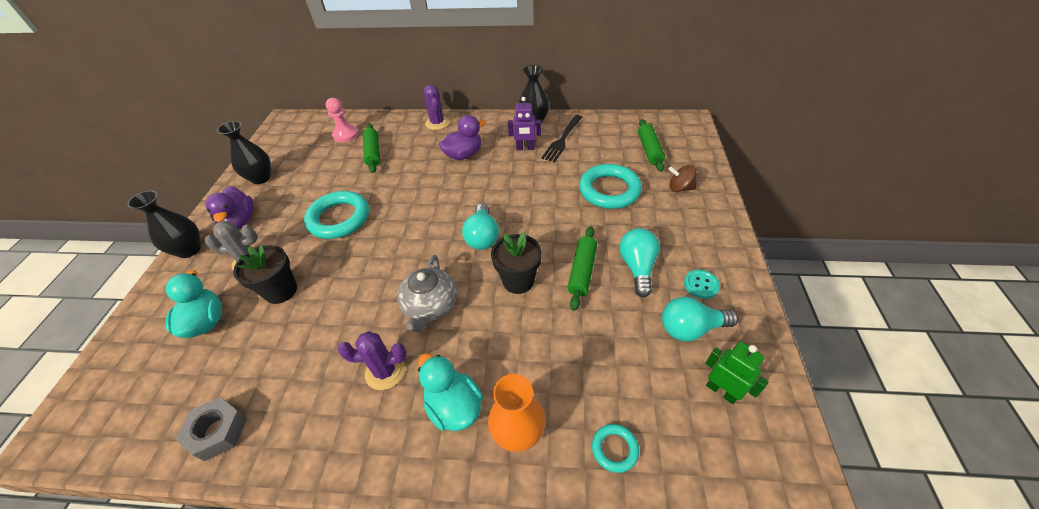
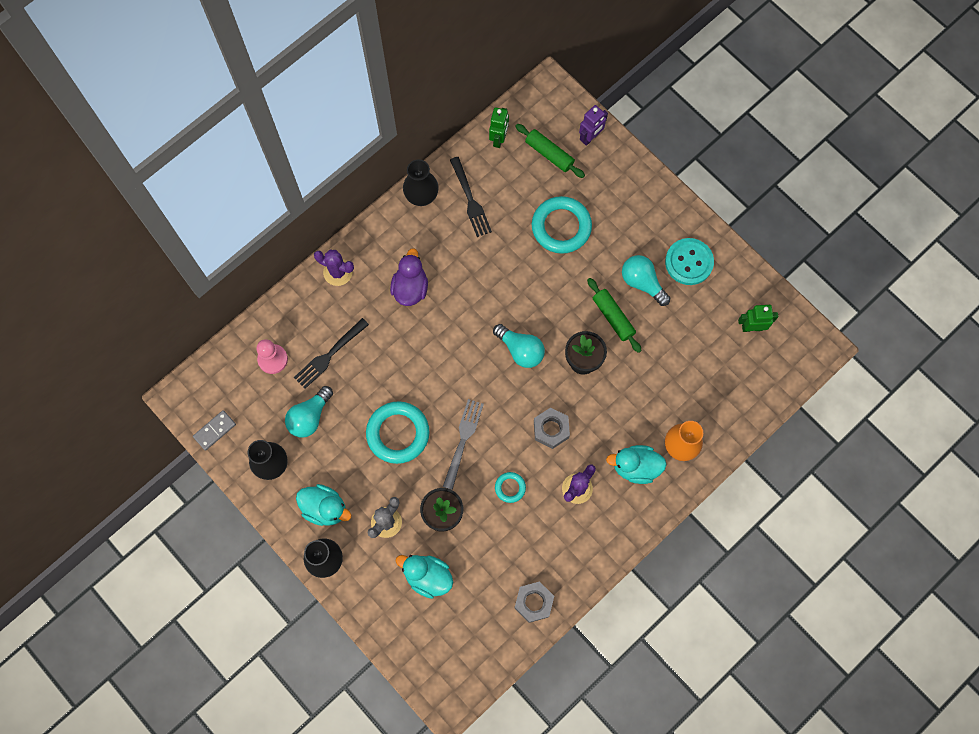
camera: 50 degrees left, 25 degrees up
purple duck [205,186,254,229] -> turquoise duck [296,484,351,526]
green rolling pin [363,124,380,173] -> black fork [294,318,369,389]
grey teapot [397,255,457,332] -> grey nut [534,407,570,449]
purple robot [508,97,541,150] -> purple robot moved to [579,105,608,146]
turquoise ring [592,424,639,473] -> turquoise ring moved to [495,472,526,503]
turquoise light bulb [662,297,738,341] -> turquoise light bulb moved to [285,386,333,438]
brown spinning top [668,165,696,192] -> none
turquoise button [684,270,720,299] -> turquoise button [665,238,714,285], size x1.76
none -> grey domino [193,410,236,451]
none -> grey fork [443,399,484,490]
none -> green robot [489,107,509,148]

